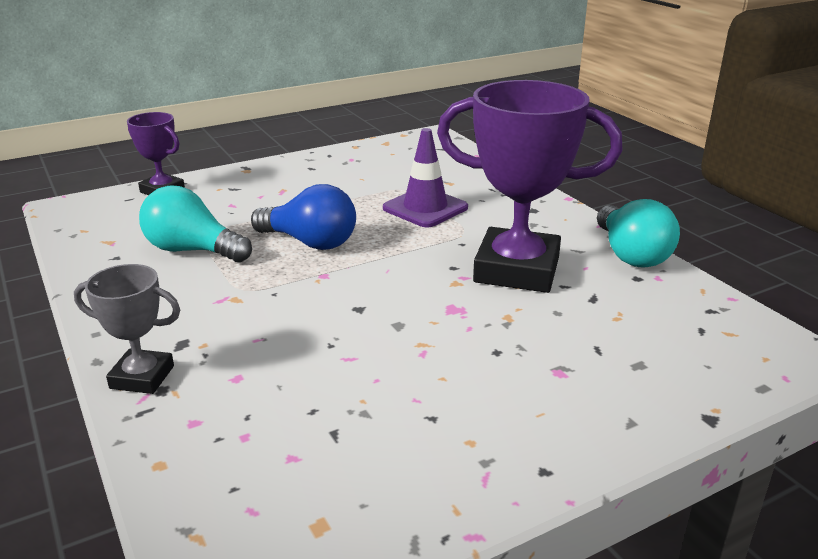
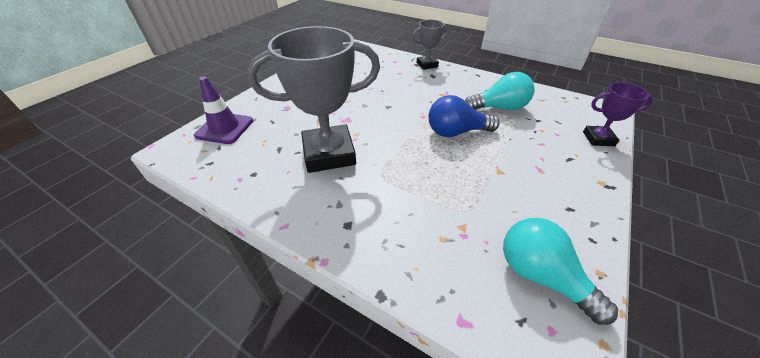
camera: 150 degrees right, 15 degrees up
purple traffic cone [383,128,468,228] -> purple traffic cone moved to [194,77,253,144]
purple trophy [437,80,622,293] -> grey trophy [247,26,380,173]
turquoise light bulb [597,199,680,267] -> turquoise light bulb moved to [503,218,618,325]

